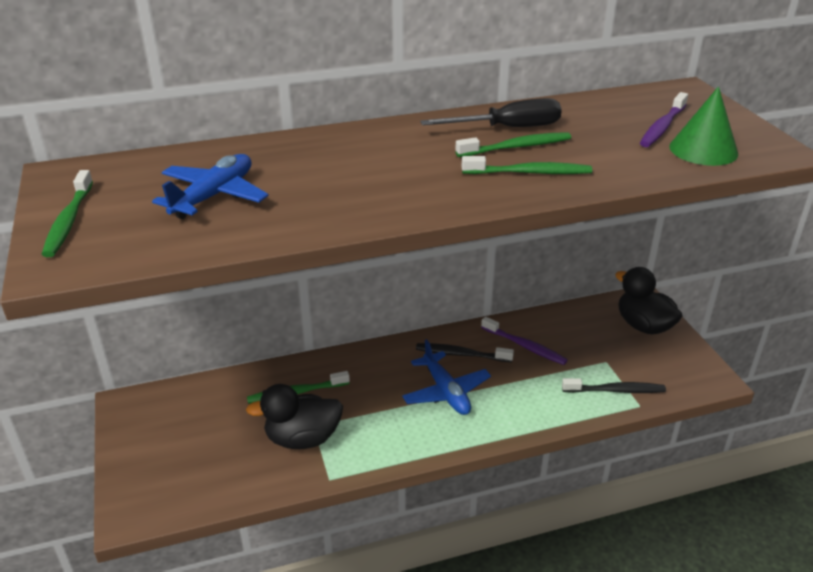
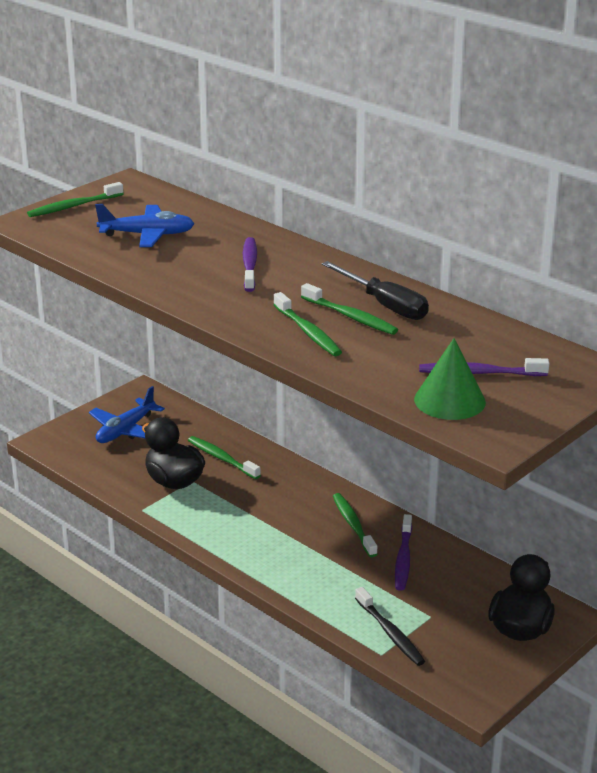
camera: 60 degrees right, 5 degrees down
blue plane [402,339,491,415] -> blue plane moved to [89,386,165,443]
black toothbrush [416,343,514,362] -> green toothbrush [333,493,377,557]
none -> purple toothbrush [243,237,257,292]

